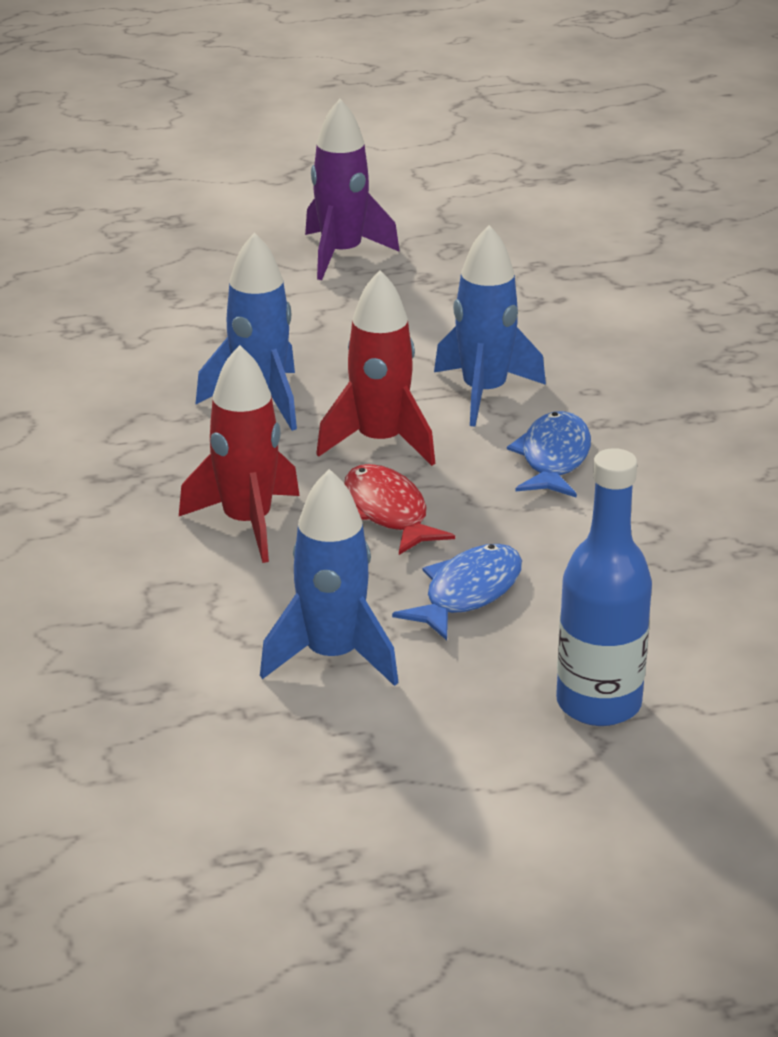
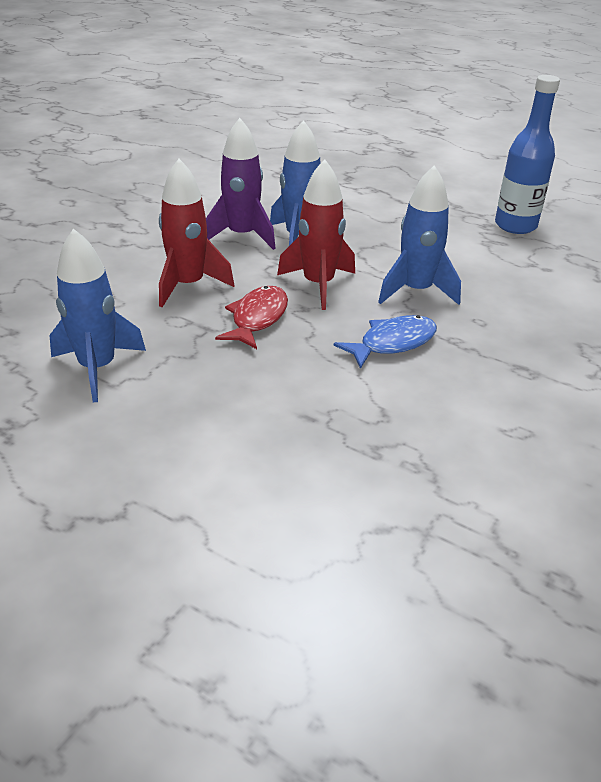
camera: 45 degrees right, 5 degrees up
purple rocket [305,99,400,280] -> purple rocket moved to [206,118,276,250]
blue fish [392,544,522,640] -> none
blue bottle [556,448,652,726] -> blue bottle moved to [495,75,560,234]

